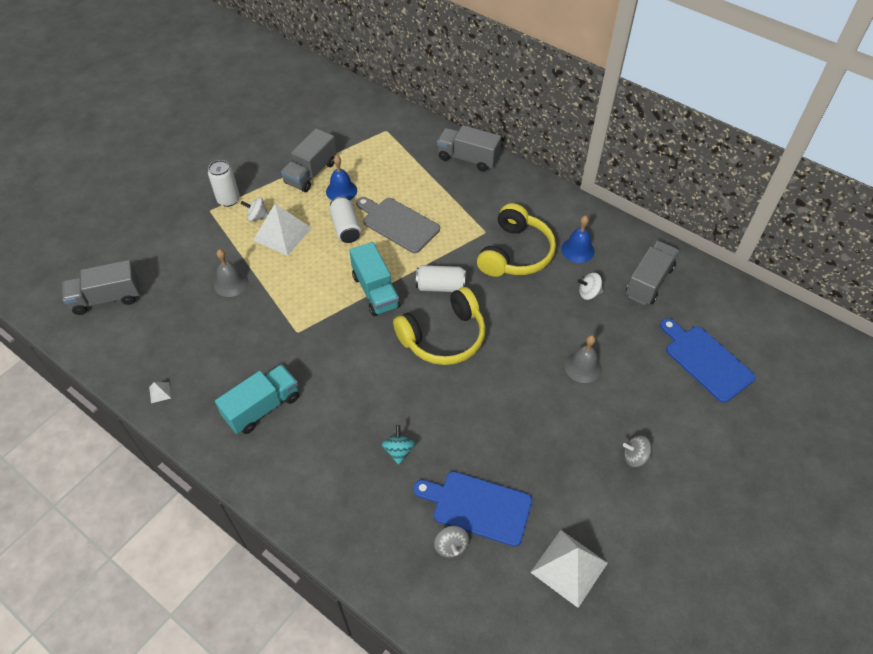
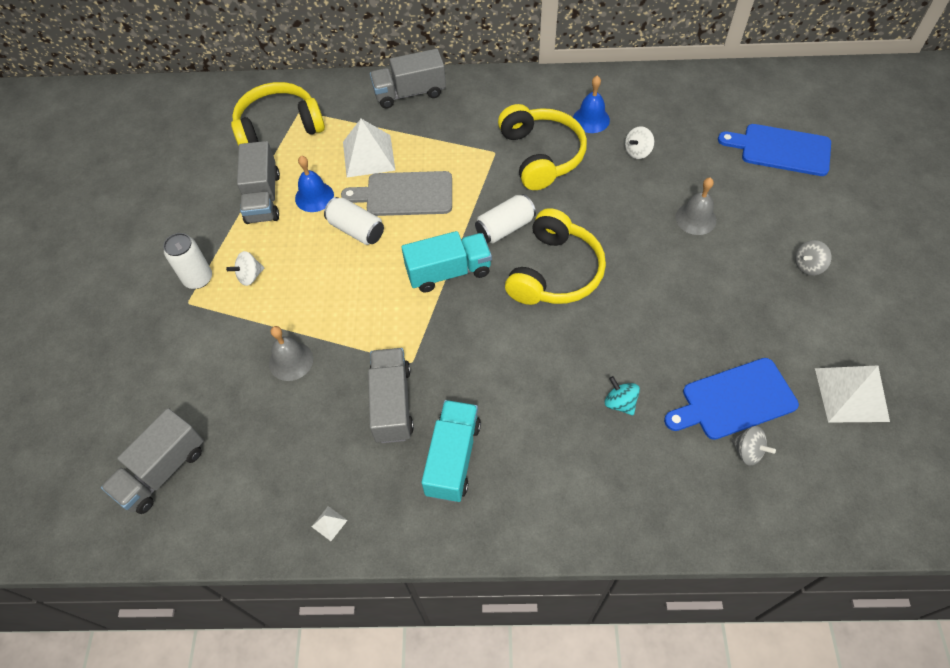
camera: 35 degrees left, 5 degrees up
white pyramid [253,204,311,256] -> white pyramid moved to [343,119,396,177]
turquoise truck [349,242,400,316] -> turquoise truck turned 45 degrees counterclockwise [402,231,492,293]
grey truck [626,241,679,305] -> grey truck moved to [368,348,414,443]
none -> yellow headphones [231,82,325,146]

